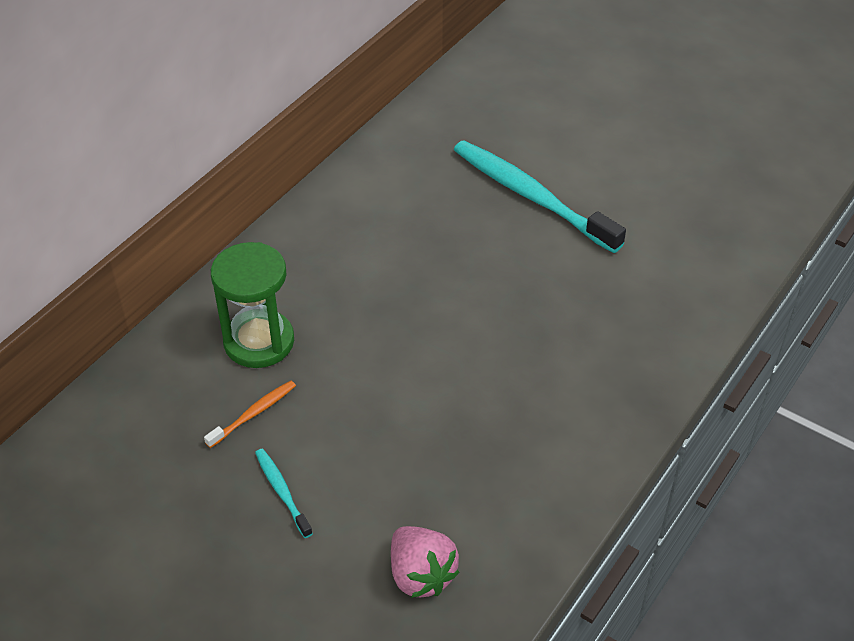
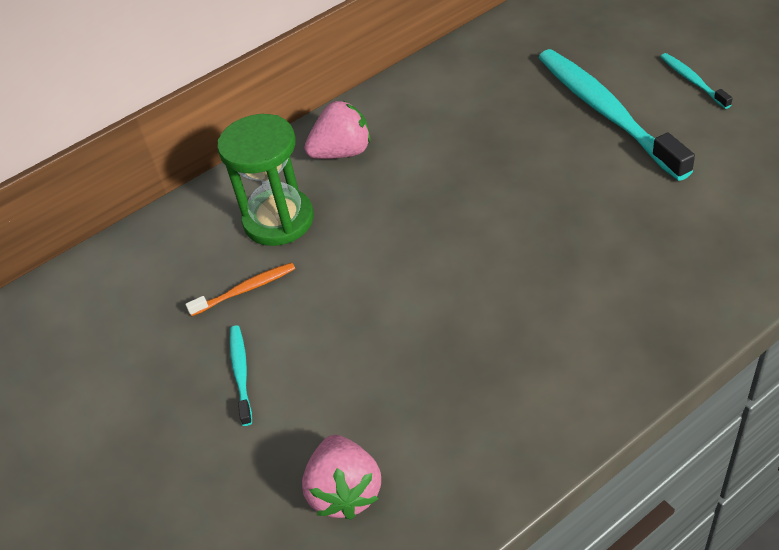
camera: 25 degrees right, 0 degrees up
none -> pink strawberry [304,101,371,159]
none -> turquoise toothbrush [660,53,733,109]

